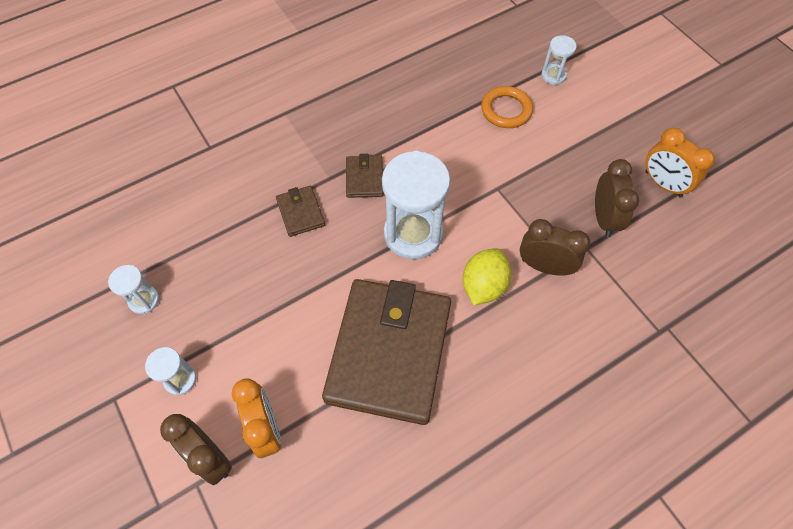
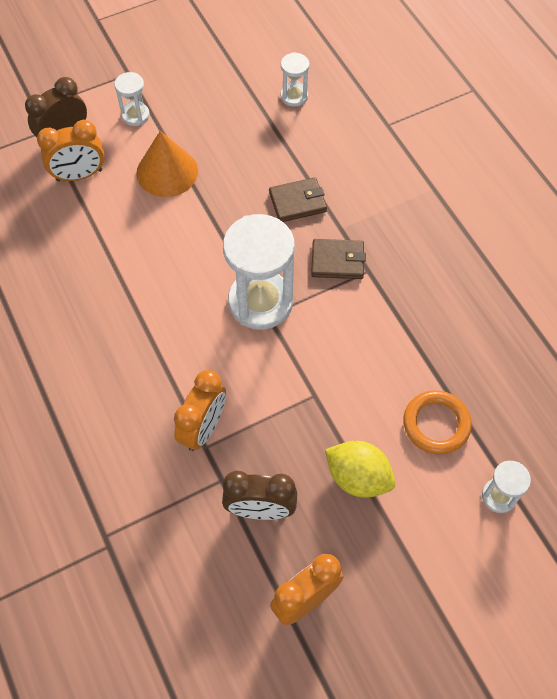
camera: 95 degrees right, 0 degrees up
white hourglass [108,265,159,314] -> white hourglass moved to [281,52,309,107]
brown wallet [322,279,451,425] -> none
yellow lemon [463,248,511,306] -> yellow lemon moved to [325,441,395,498]
brown clock [520,219,590,276] -> orange clock [174,370,226,451]
none -> orange cone [136,131,198,197]

